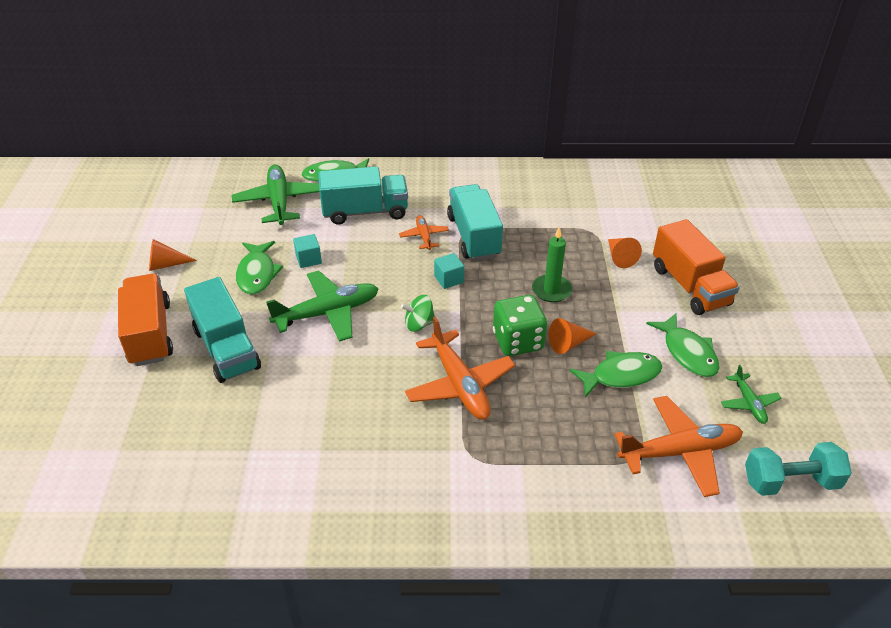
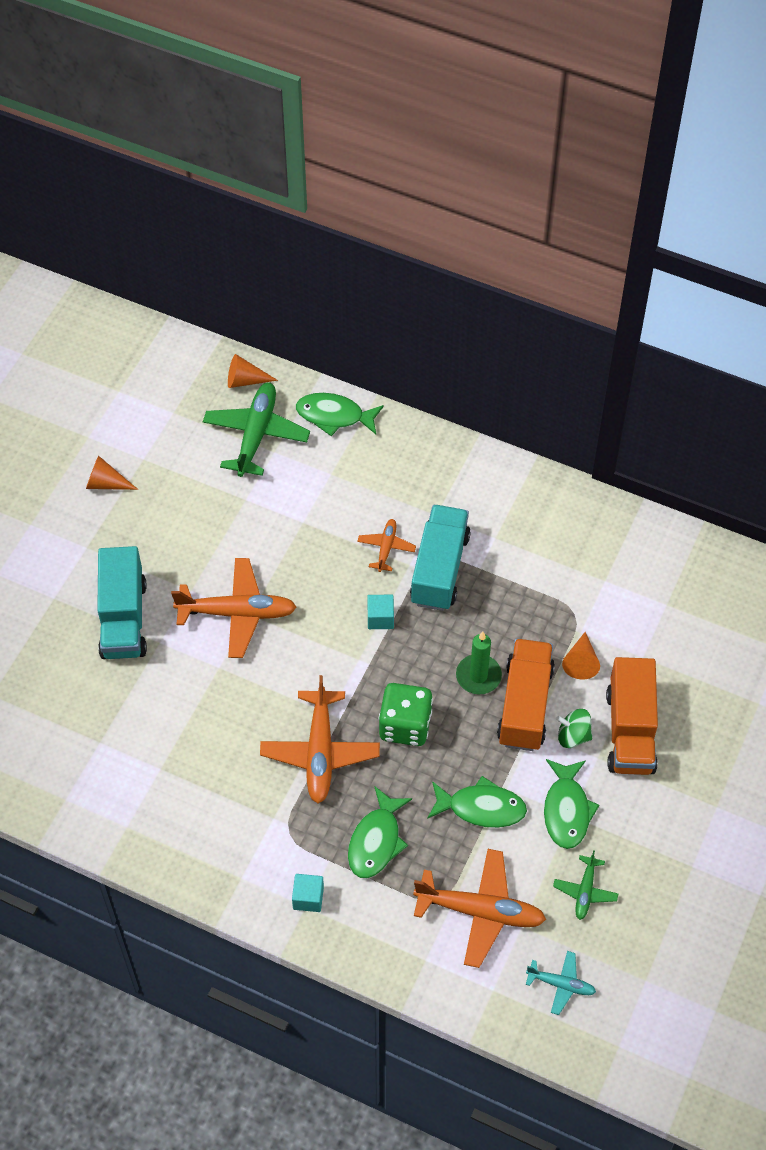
camera: 25 degrees right, 15 degrees up
orange truck [118,273,173,366] -> orange truck moved to [497,639,555,751]
green fish [236,241,283,295] -> green fish moved to [348,786,412,878]
green plane [266,271,379,342] -> orange plane [171,558,297,658]
turquoise cube [293,234,322,268] -> turquoise cube moved to [292,874,324,912]
turquoise truck [318,166,408,225] -> none
green spinning top [401,295,435,332] -> green spinning top moved to [556,709,593,748]
orange cone [549,318,597,354] -> orange cone moved to [228,354,278,388]
turquoise dumbbell [745,442,852,496] -> turquoise plane [526,951,596,1015]

